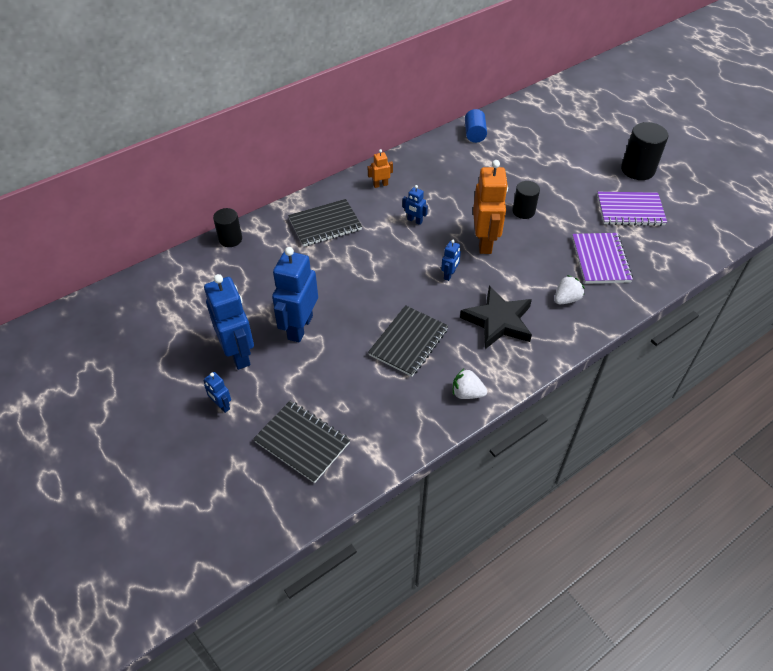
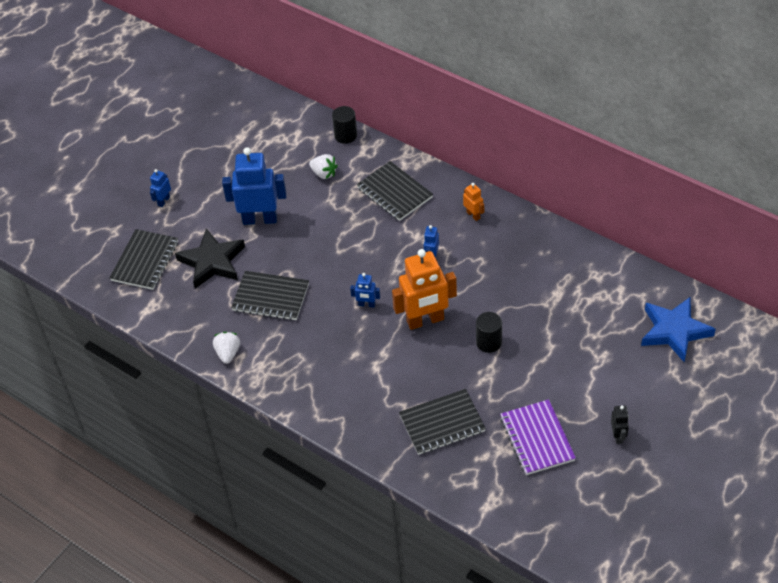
camera: 75 degrees right, 0 degrees up
blue robot [204,274,254,370] -> none
black star [460,286,532,349] -> black star moved to [175,228,245,289]
blue cylinder [465,109,487,143] -> none
white strawberry [554,275,585,304] -> white strawberry moved to [309,154,338,179]
purple notebook [572,233,633,284] -> black notebook [399,389,486,455]
black cylinder [621,122,668,180] -> black robot [611,405,629,444]
none -> blue star [641,297,716,363]

